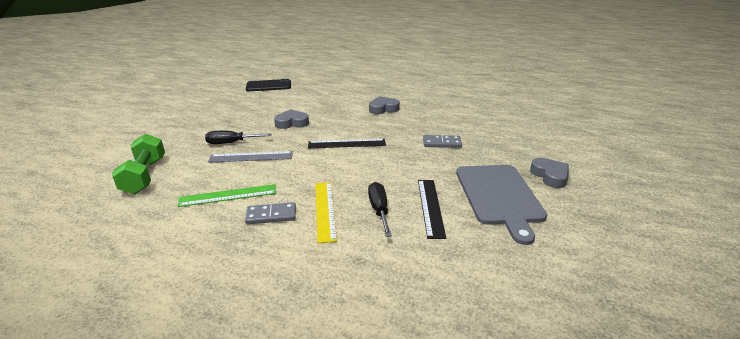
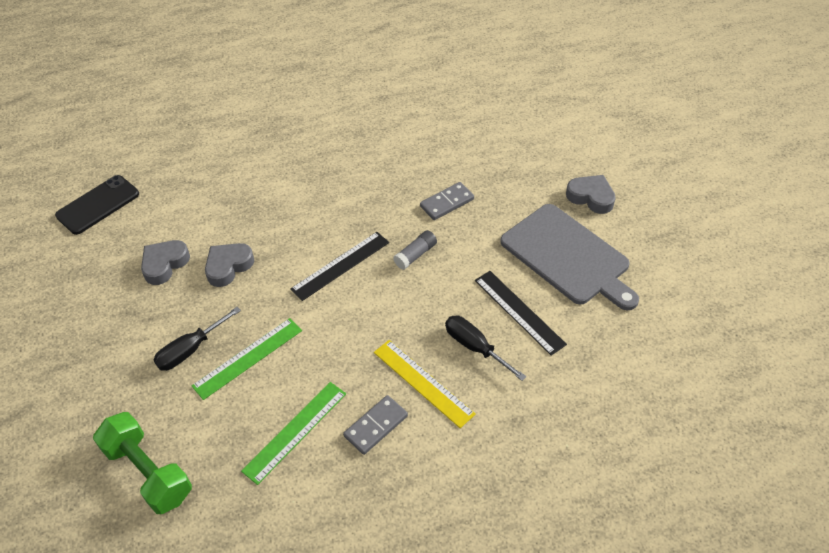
camera: 35 degrees left, 20 degrees up
grey ruler [208,151,293,163] -> green ruler [192,318,302,400]
grey heart [369,96,400,114] -> grey heart moved to [141,240,190,285]
none -> grey glue stick [393,230,437,270]

